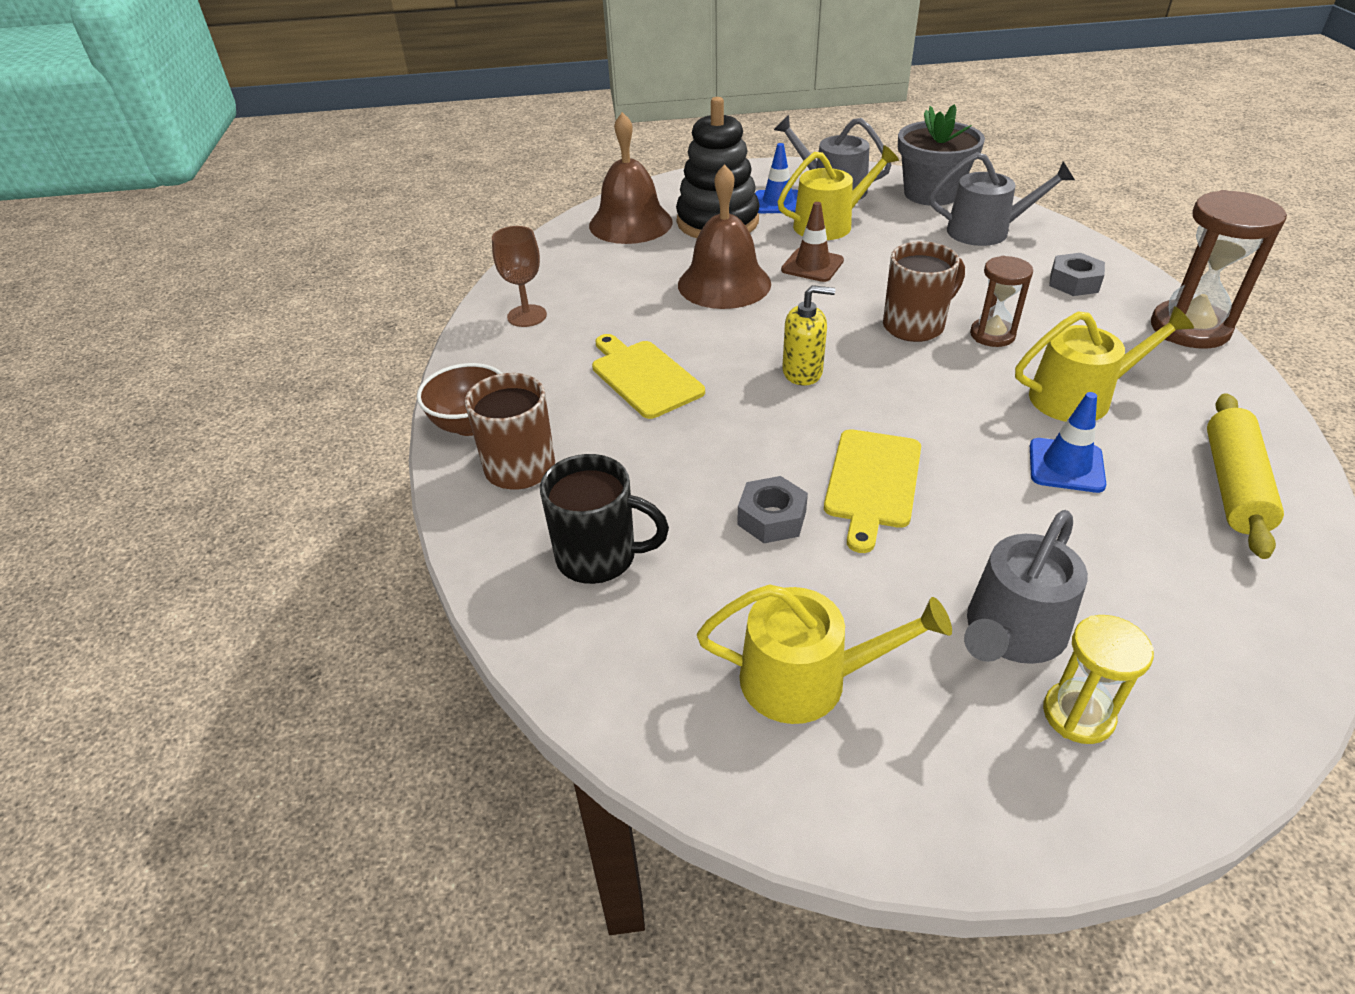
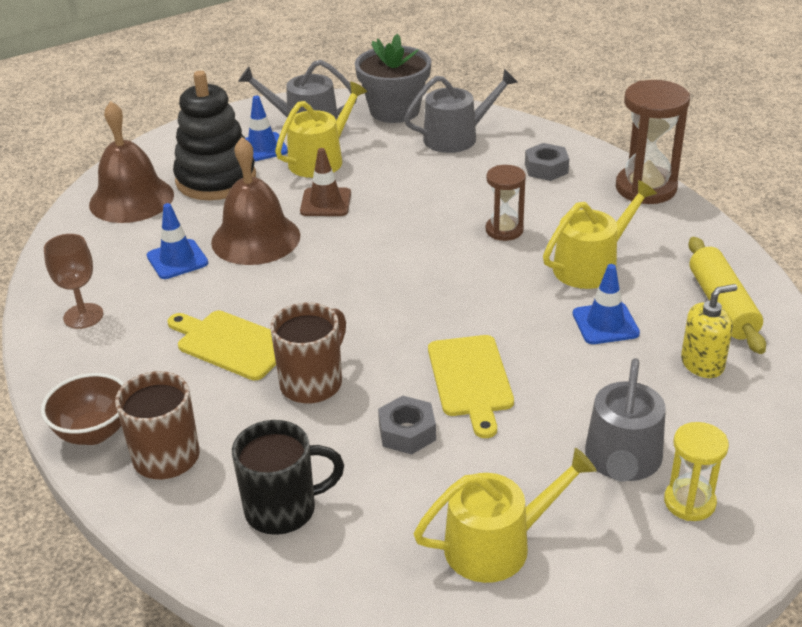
camera: 25 degrees left, 5 degrees down
yellow soap dispenser [782,285,835,386] -> yellow soap dispenser moved to [681,284,737,378]
brown mug [883,241,965,342] -> brown mug moved to [270,302,346,403]
none -> blue traffic cone [147,203,208,279]

